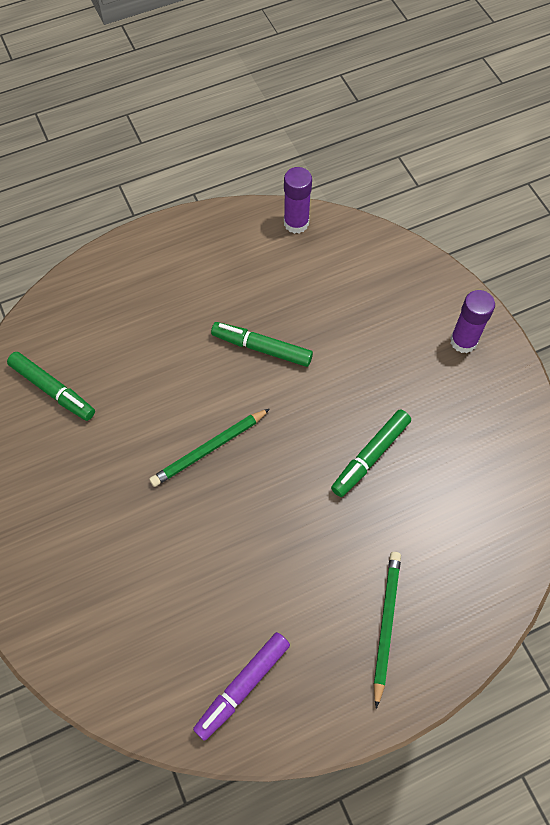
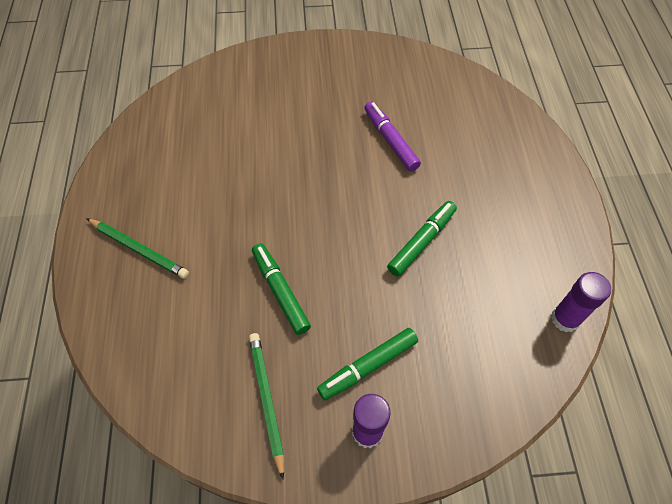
camera: 110 degrees right, 5 degrees down
green marker [7,352,95,421] -> green marker moved to [317,328,418,400]
green pencil [149,409,270,487] -> green pencil moved to [249,333,284,479]
purple marker [193,632,290,741] -> purple marker moved to [364,101,421,171]

